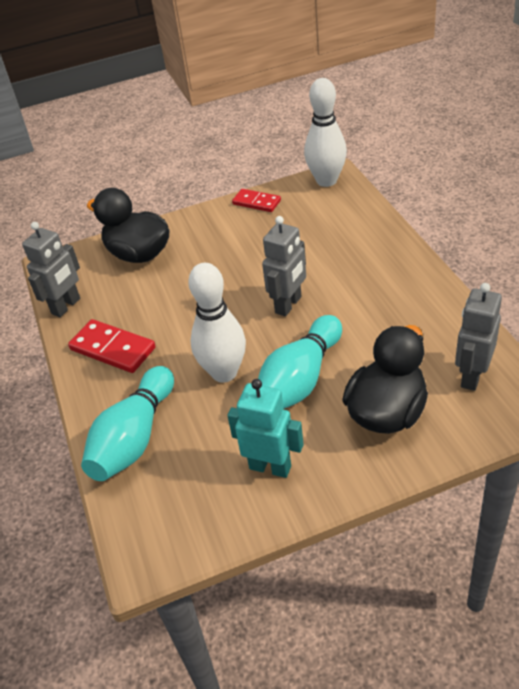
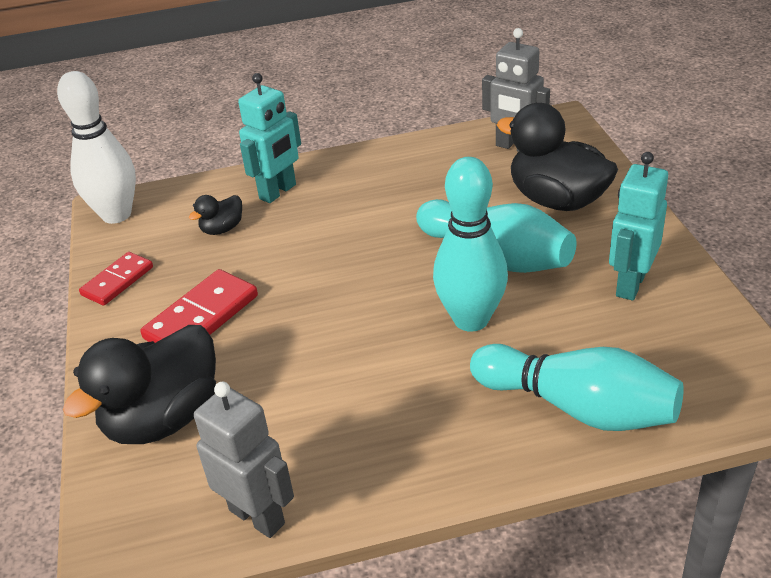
camera: 85 degrees left, 5 degrees down
red domino [68,319,155,373] -> red domino moved to [140,269,258,343]
white bowling pin [188,263,246,383] -> turquoise bowling pin [433,157,508,332]
grey robot [262,216,306,317] -> none
none -> black duck [189,195,242,235]
none -> turquoise robot [238,73,301,203]

